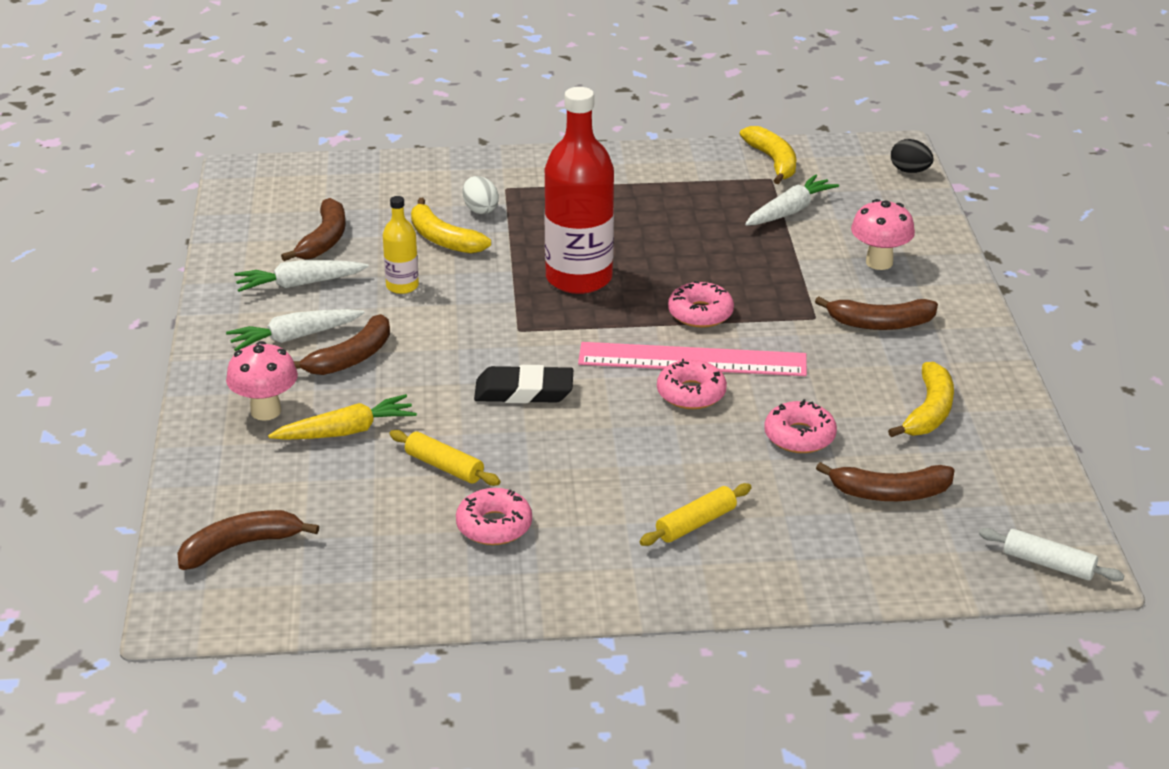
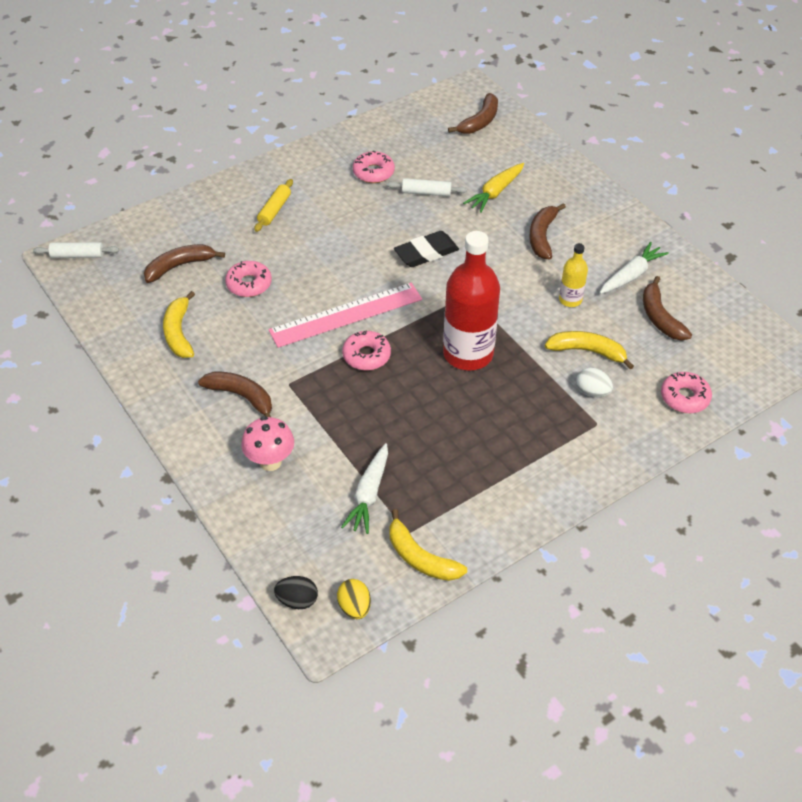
camera: 150 degrees right, 15 degrees up
white carrot [226,309,364,351] -> none
pink mushroom [226,341,298,421] -> none
yellow rolling pin [389,430,500,486] -> white rolling pin [387,178,467,196]
pink donut [657,359,727,409] -> pink donut moved to [661,372,712,413]
brown banana [815,297,938,330] -> brown banana turned 60 degrees clockwise [198,372,272,417]
none -> yellow egg [337,579,371,619]

